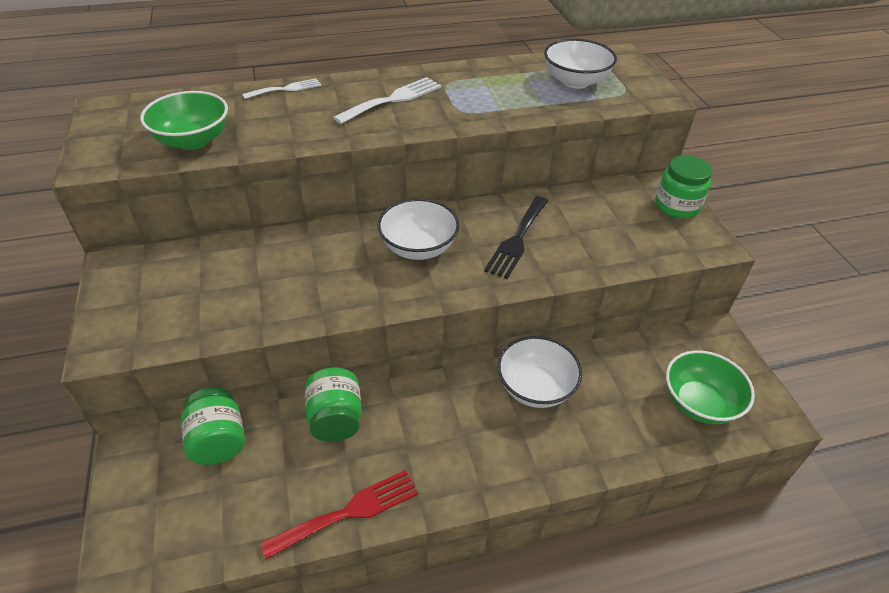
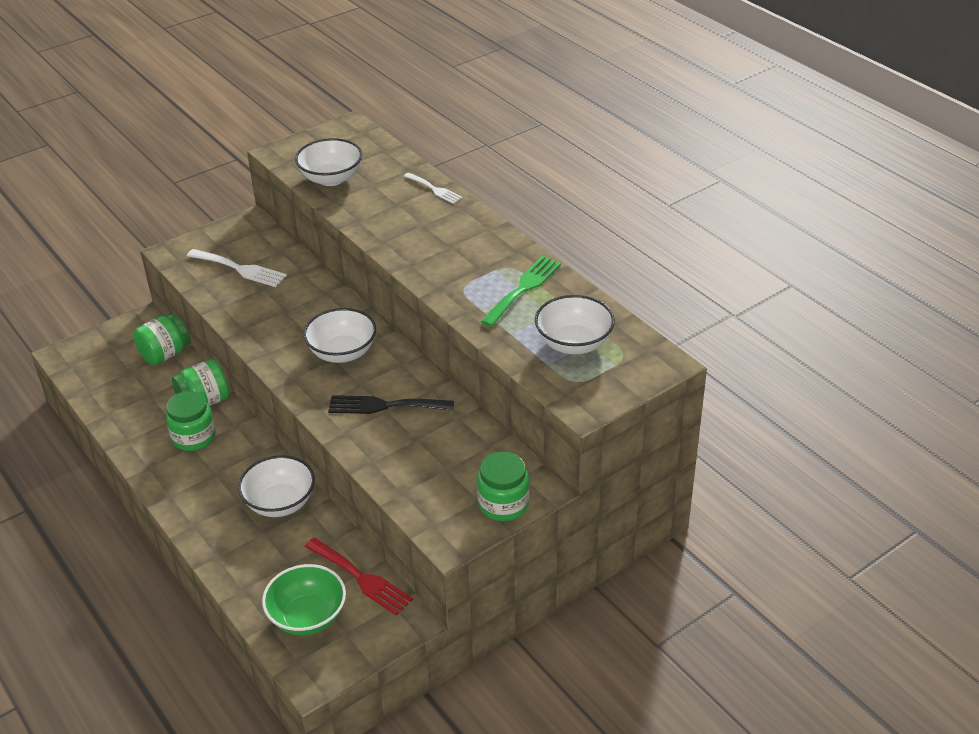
camera: 70 degrees right, 5 degrees down
green bowl [140,91,228,150] -> white bowl [295,138,362,186]
red fork [260,470,418,560] -> red fork moved to [305,538,413,615]
white fork [333,77,441,124] -> white fork moved to [187,249,287,287]
none -> green jar [166,391,216,451]
none -> green fork [481,256,561,327]

